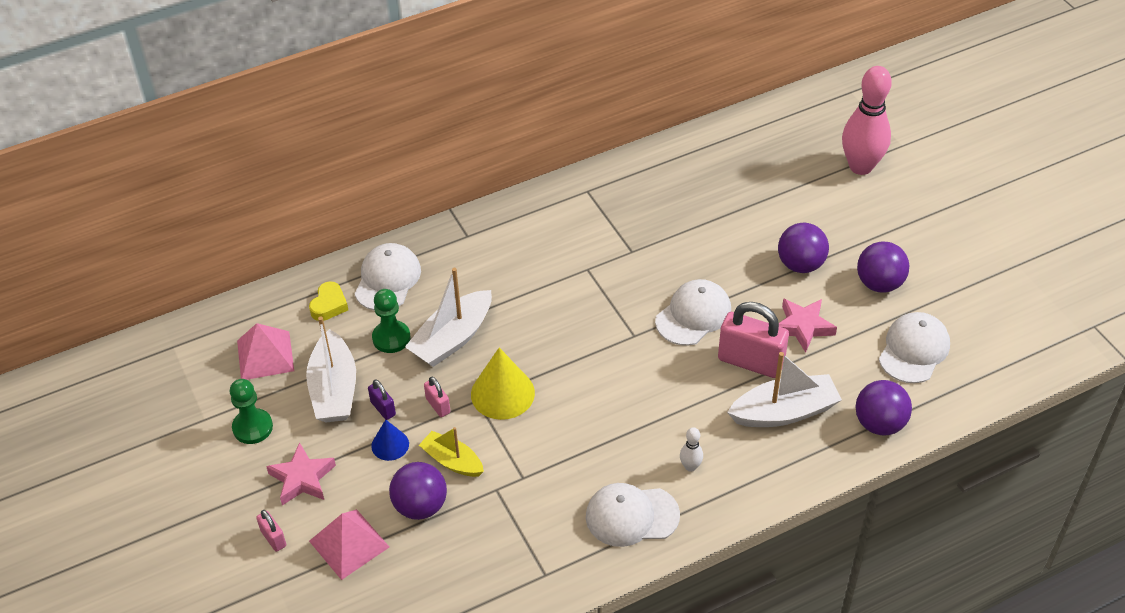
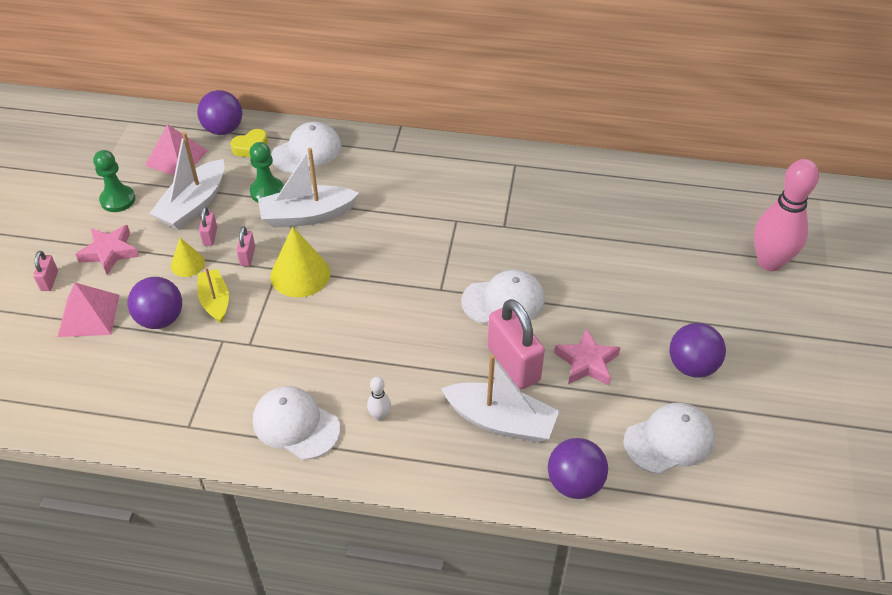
camera: 35 degrees right, 0 degrees up
purple padlock [368,379,396,420] -> pink padlock [199,206,217,246]
blue cone [371,420,409,461] -> yellow cone [171,238,205,277]
purple ball [778,223,829,273] -> purple ball moved to [197,90,242,135]

